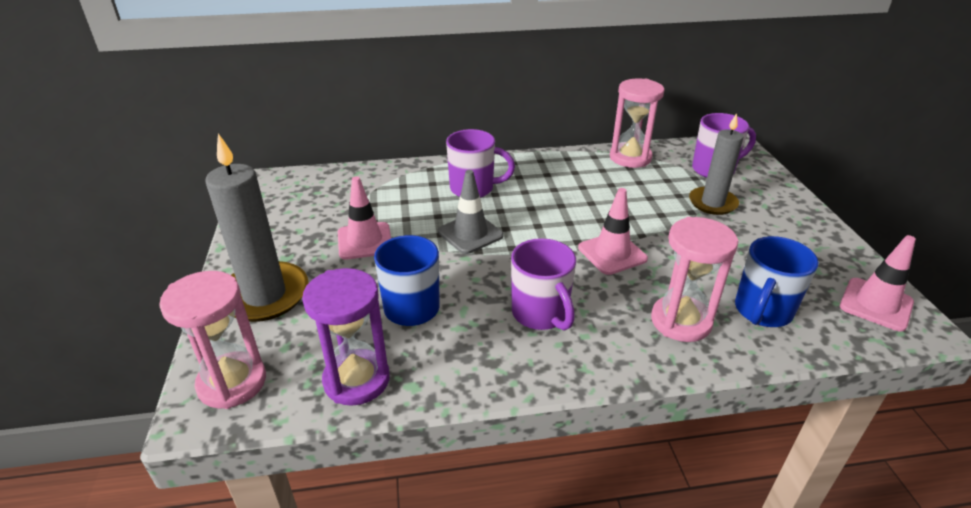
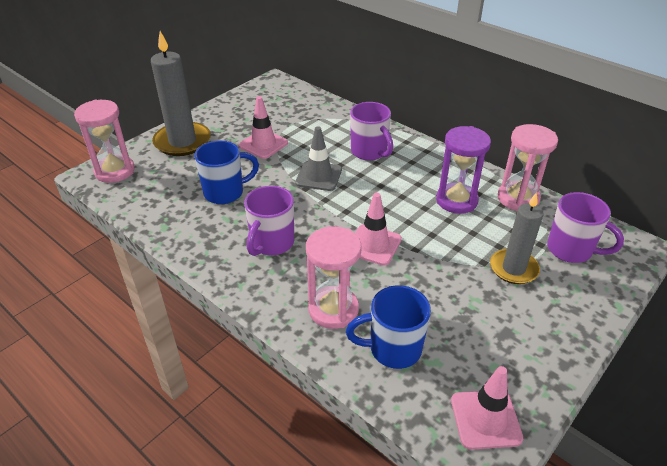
camera: 50 degrees right, 5 degrees up
purple hourglass [302,268,390,406] -> purple hourglass moved to [436,126,491,214]

